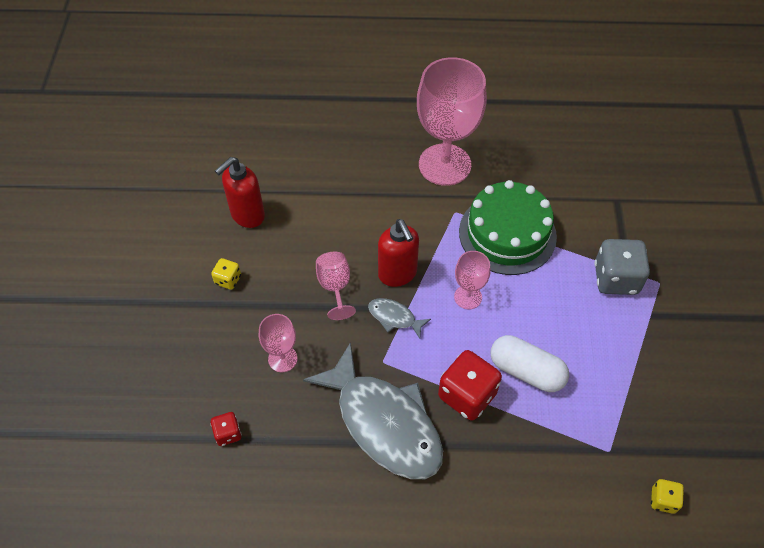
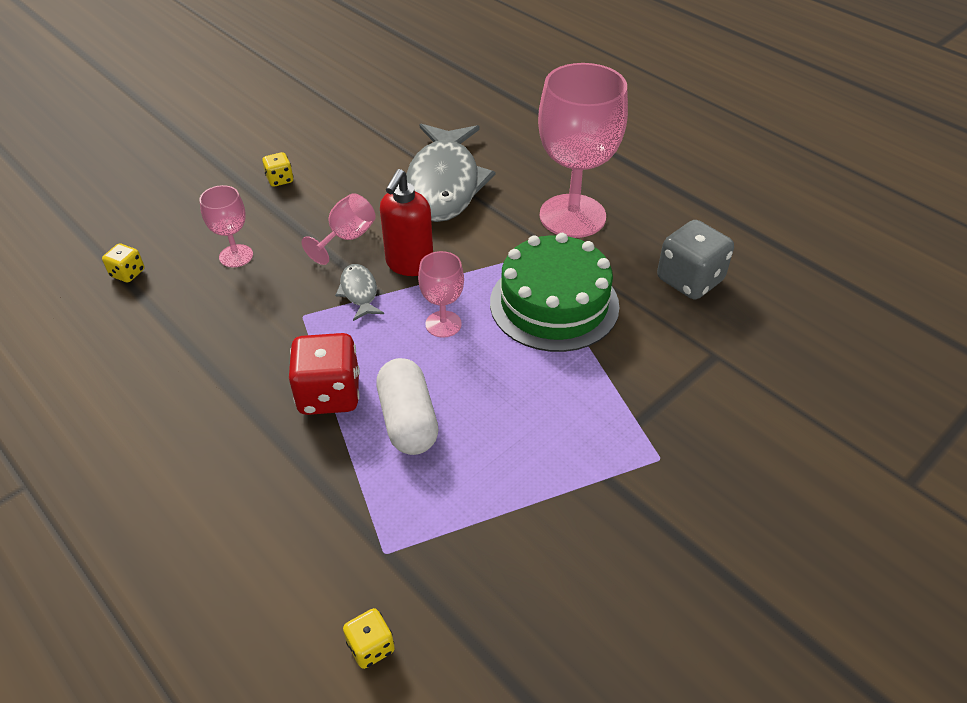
camera: 45 degrees right, 10 degrees down
red dice [210,412,242,446] -> yellow dice [102,243,144,283]
red soap dispenser [215,157,265,228] -> none
grey fish [303,342,443,479] -> grey fish moved to [406,124,495,222]
grey dice [594,239,650,295] -> grey dice moved to [657,220,734,299]

